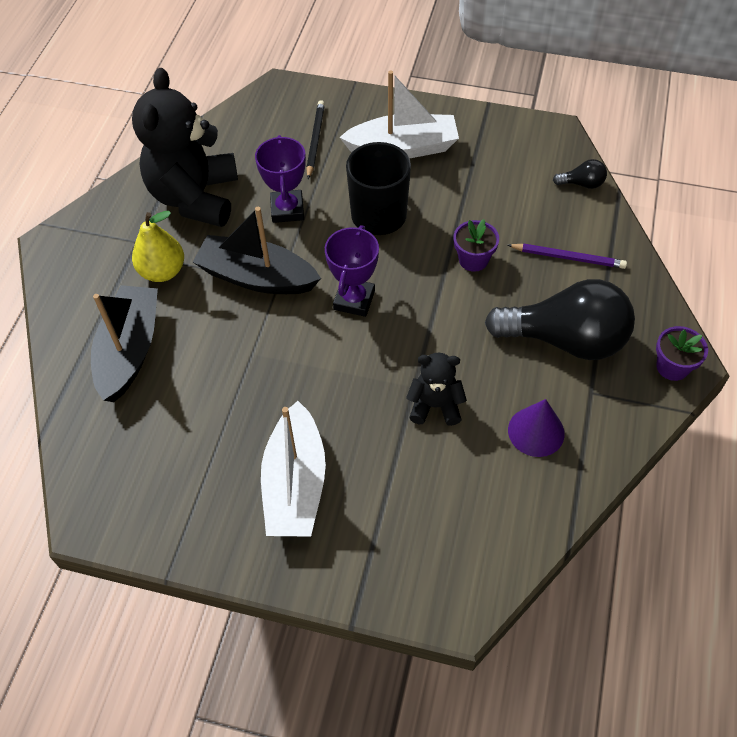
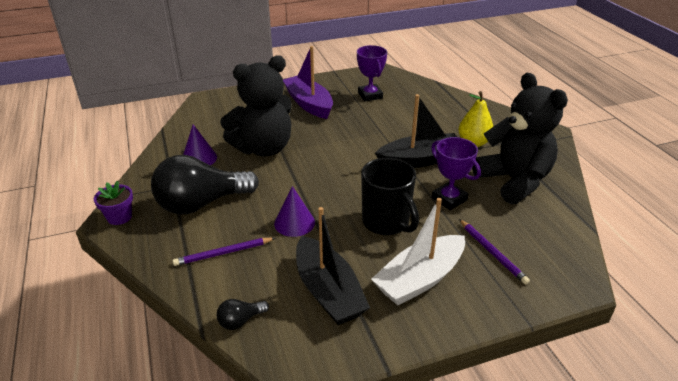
camera: 145 degrees right, 20 degrees down
black boat [91,285,158,402] -> black boat moved to [296,207,370,325]
white boat [261,401,326,537] -> purple boat [283,46,333,119]
black pencil [306,100,325,179] -> purple pencil [459,219,530,285]
purple trophy [325,225,379,317] -> purple trophy moved to [357,45,387,101]
black teddy bear [406,353,467,426] -> black teddy bear [220,55,292,157], size x2.03
purple flower pot [454,219,499,272] -> purple cone [274,186,315,237]

